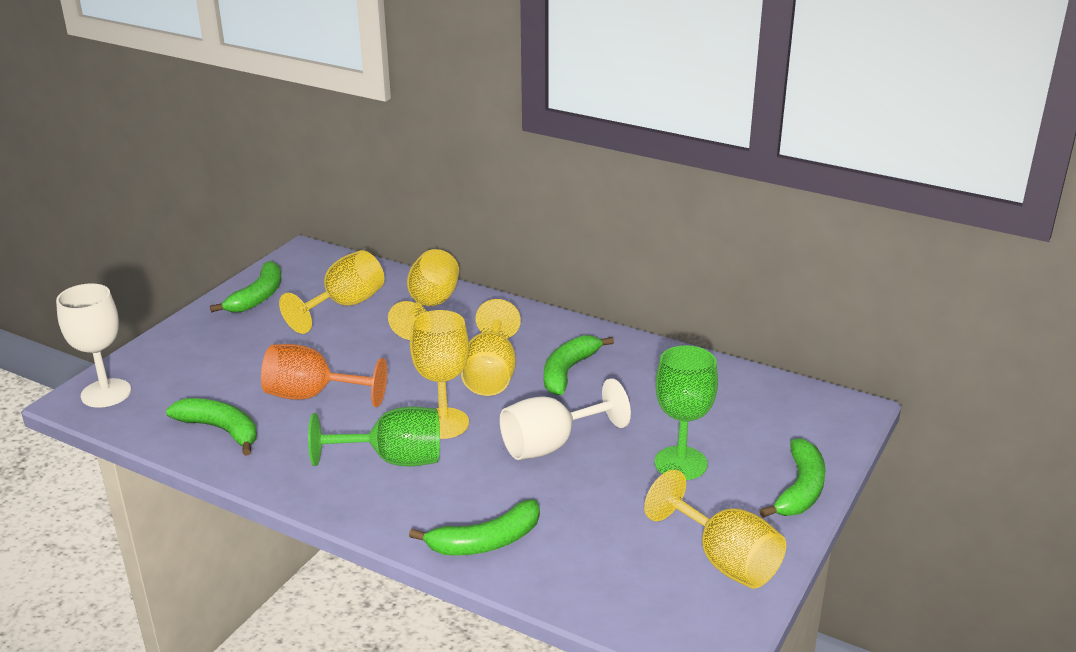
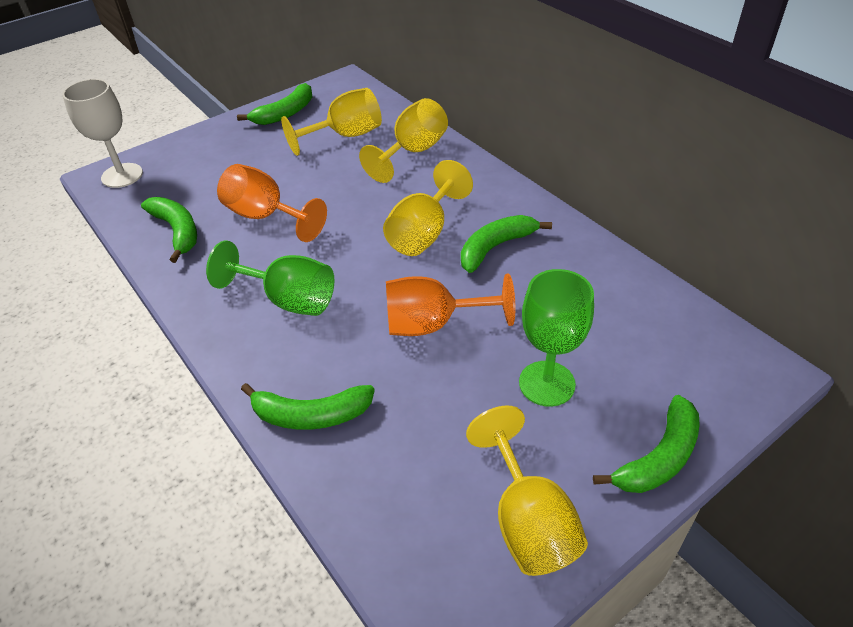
camera: 25 degrees right, 15 degrees up
yellow goblet [410,310,469,439] -> none
white goblet [500,378,631,460] -> orange goblet [386,274,515,336]

